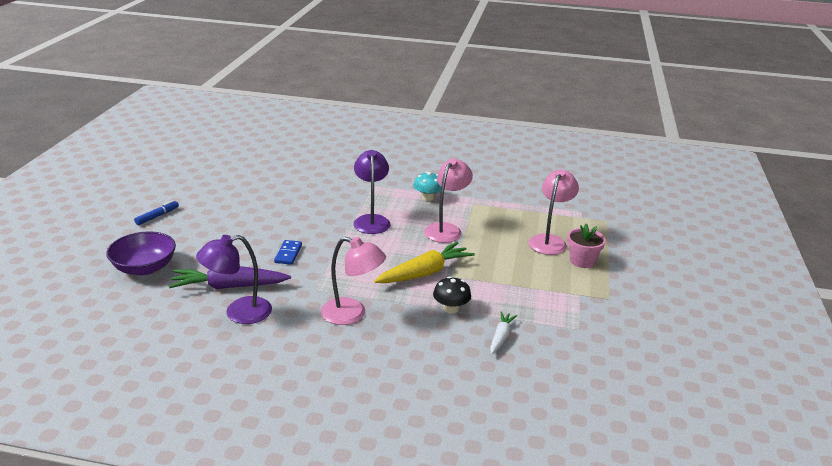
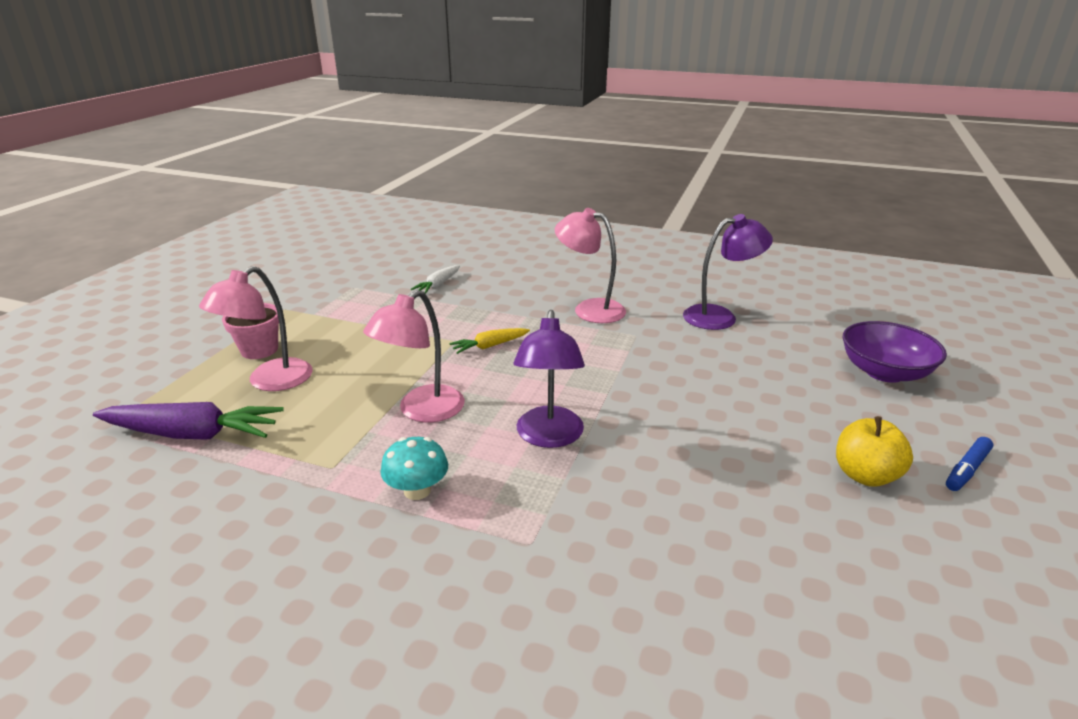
camera: 170 degrees left, 0 degrees up
purple carrot [169,266,291,289] -> purple carrot moved to [93,402,284,439]
blue domino [274,240,302,265] -> none
yellow carrot [374,242,475,283] -> yellow carrot [449,328,530,354], size x0.54
black mushroom [433,276,471,314] -> none
none -> yellow apple [836,416,913,487]

